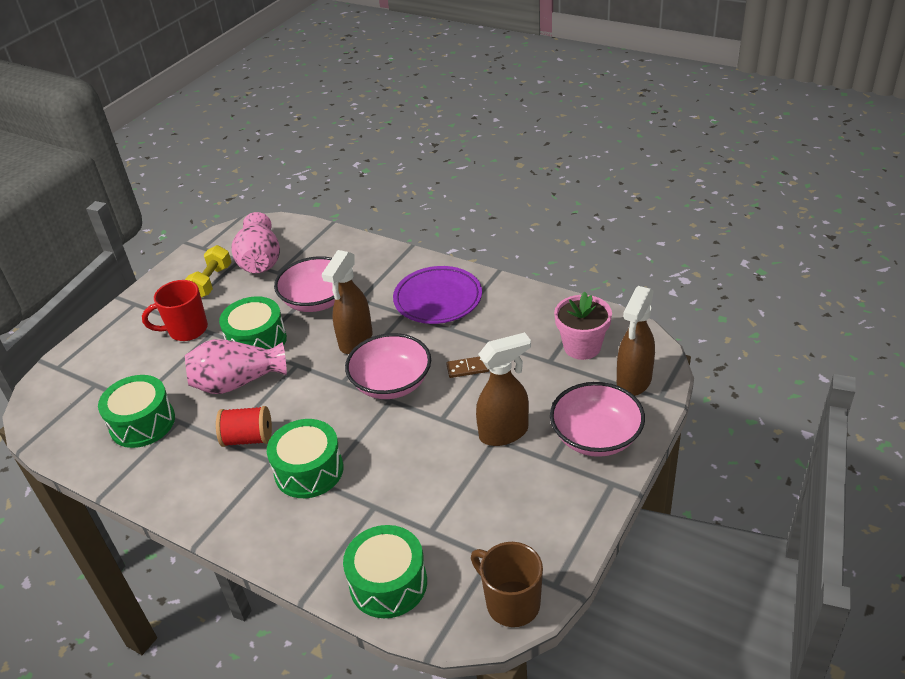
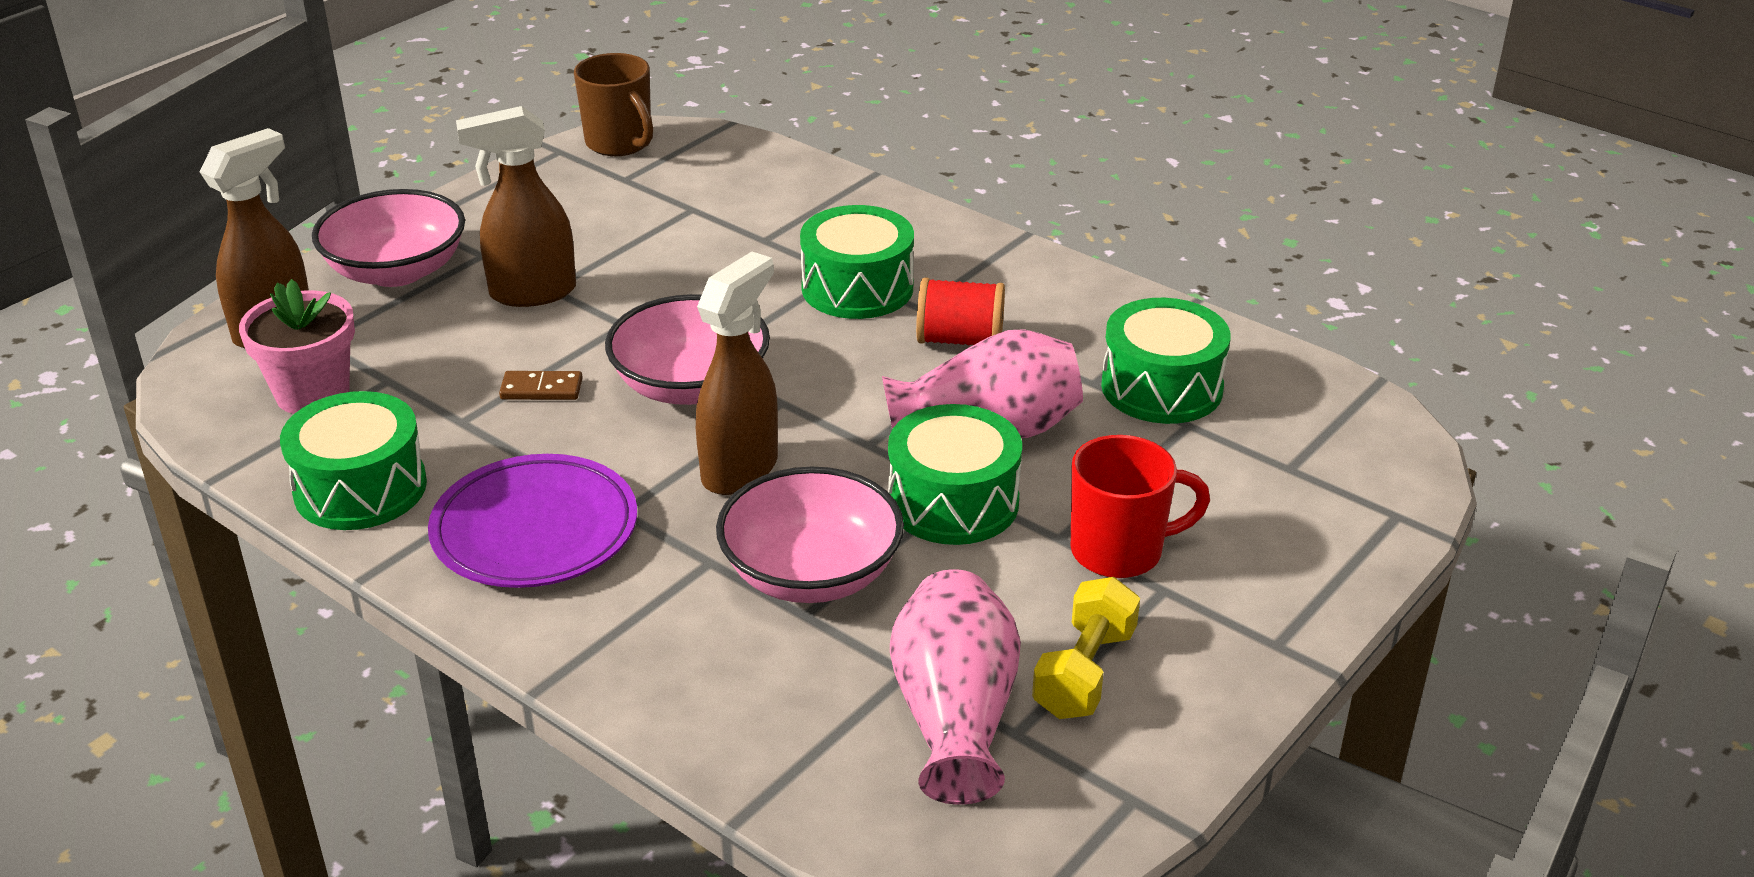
camera: 175 degrees left, 5 degrees down
green drum [343,525,427,618] -> green drum moved to [280,391,427,530]

